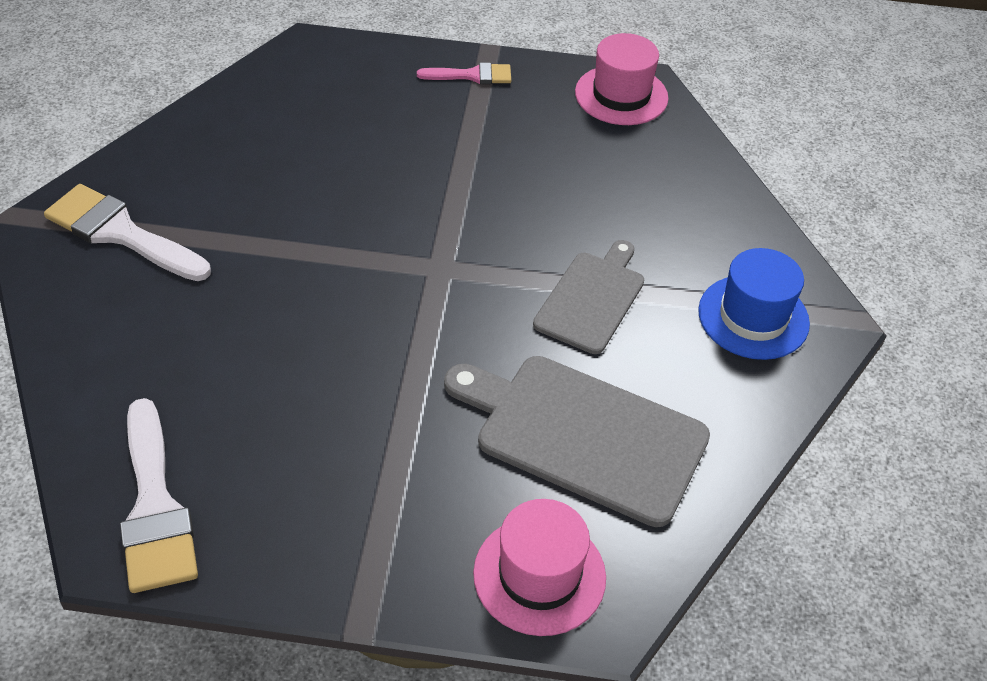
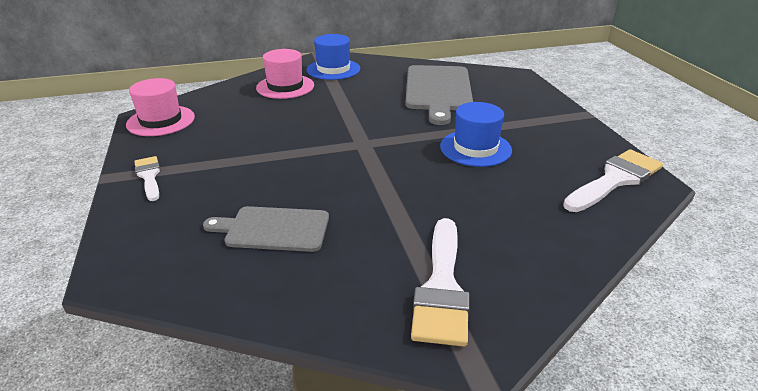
camera: 110 degrees left, 15 degrees down
pink brush [417,62,511,84] -> white brush [134,156,160,201]
pink hat [473,499,606,636] -> pink hat moved to [256,49,314,99]
grey cutting board [533,240,644,354] -> grey cutting board moved to [203,206,329,252]
none -> blue hat [440,102,512,167]

